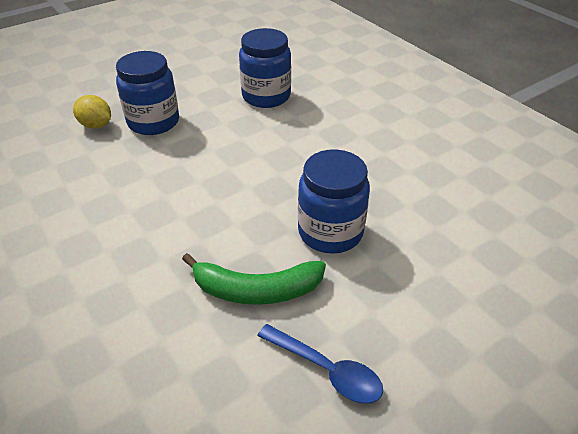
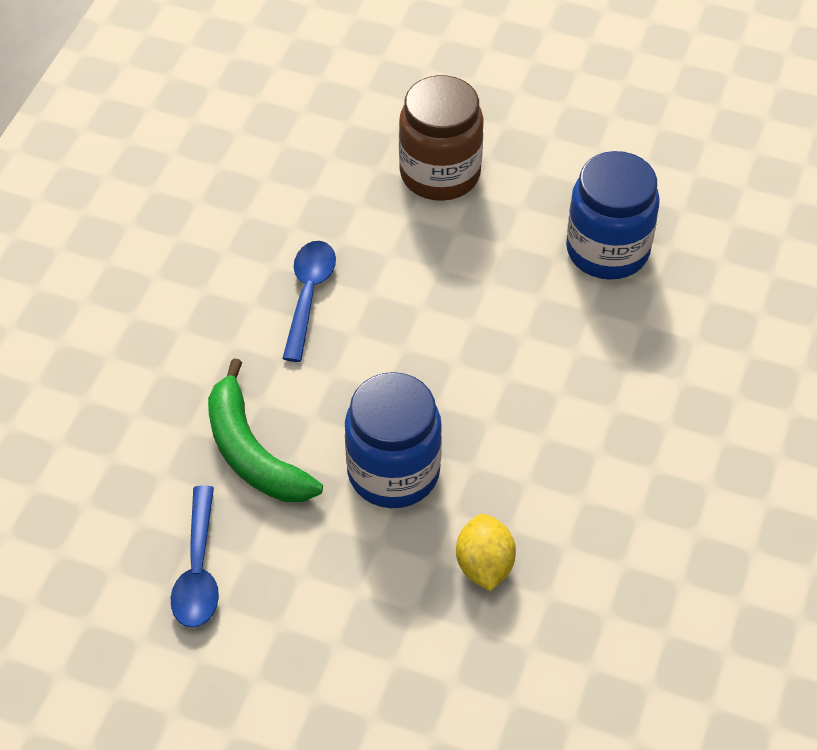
camera: 55 degrees right, 10 degrees up
yellow lemon [73,95,111,129] -> yellow lemon moved to [456,514,516,591]
blue jar [116,51,179,135] -> brown jar [399,75,484,201]
none -> blue spoon [282,241,336,362]

